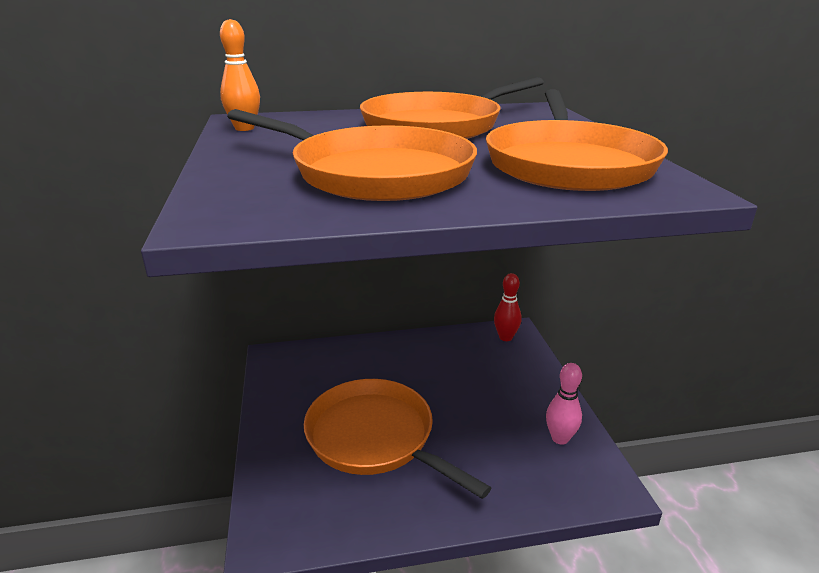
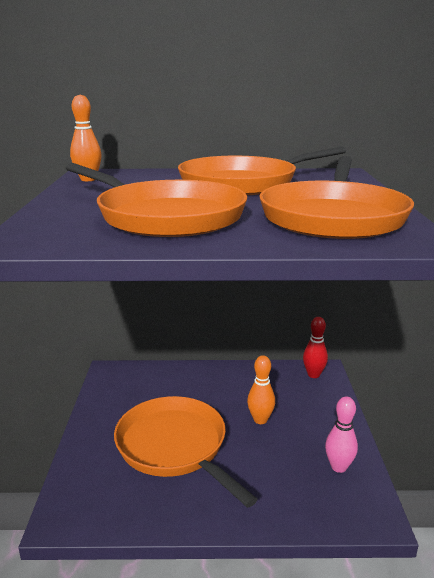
camera: 10 degrees right, 5 degrees down
none -> orange bowling pin [247,355,275,424]

